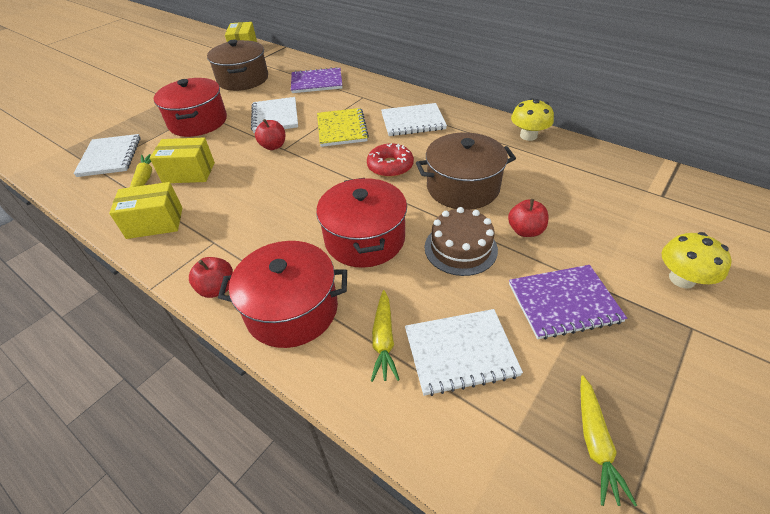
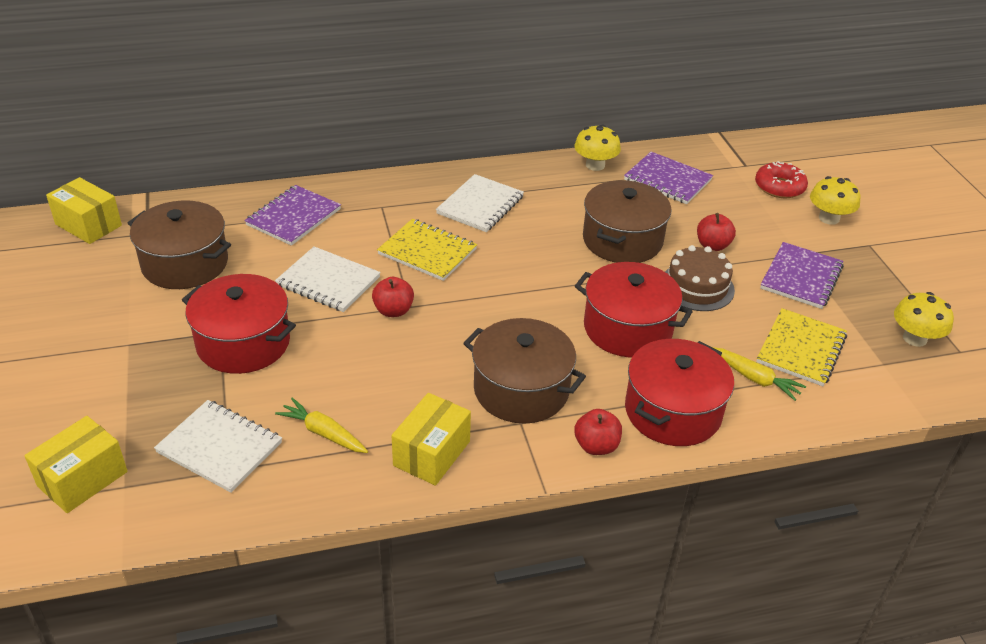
camera: 55 degrees left, 5 degrees down
yellow box [150,138,215,183] -> yellow box moved to [24,416,128,513]
red donut [367,143,414,177] -> red donut moved to [755,161,808,198]
white notebook [405,309,523,396] -> yellow notebook [756,308,847,386]
yellow carrot [580,375,637,506] -> yellow mushroom [894,292,954,347]
none -> brown pot [463,318,586,424]
none -> purple notebook [624,152,713,204]

